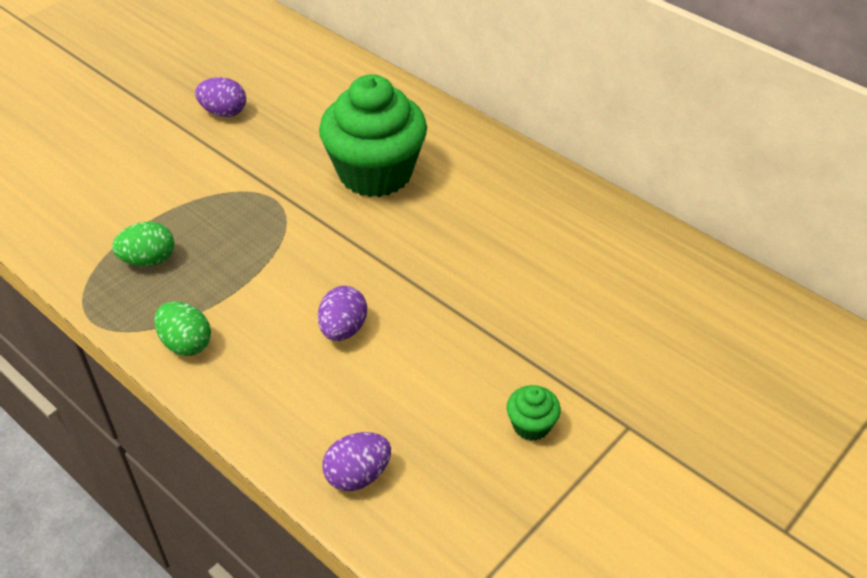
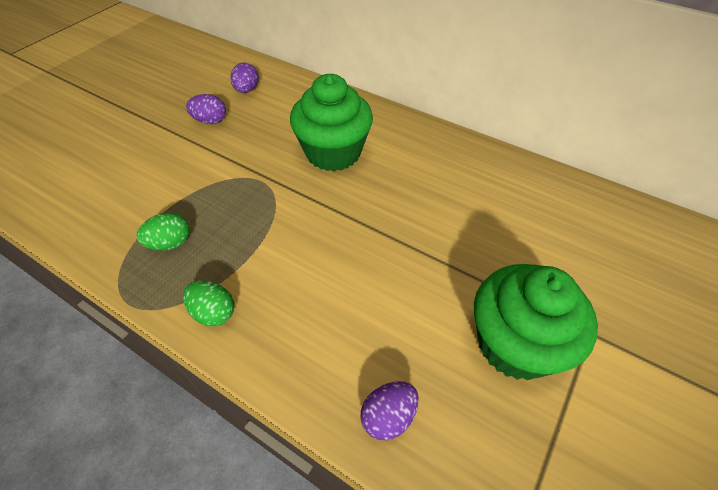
camera: 10 degrees left, 5 degrees up
purple egg [318,286,367,341] -> purple egg moved to [230,62,259,93]
green cupcake [507,385,561,441] -> green cupcake [474,264,598,380], size x2.46

